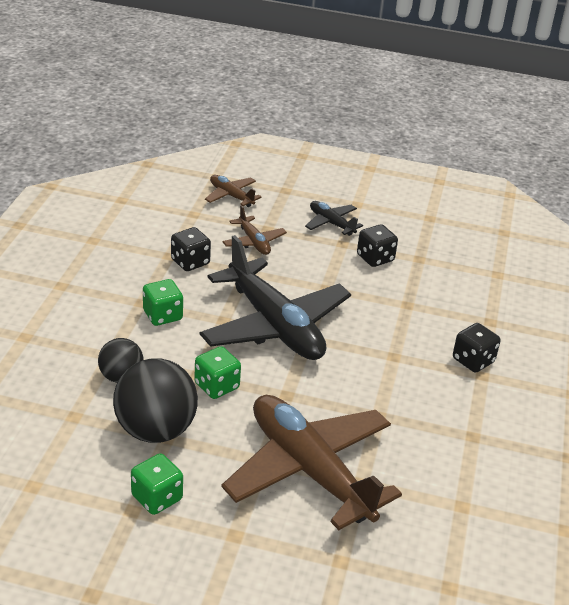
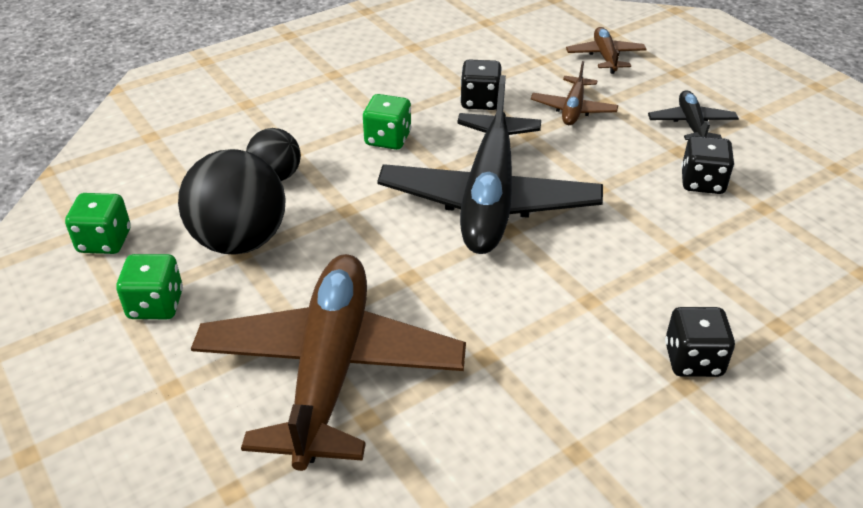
camera: 45 degrees right, 5 degrees up
green dice [194,346,241,399] -> green dice moved to [65,193,131,254]

